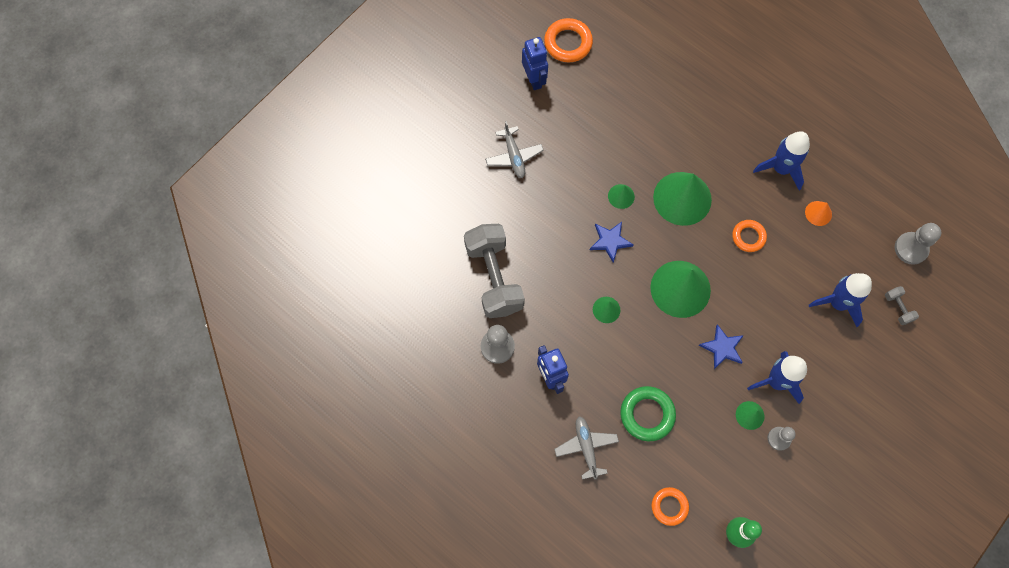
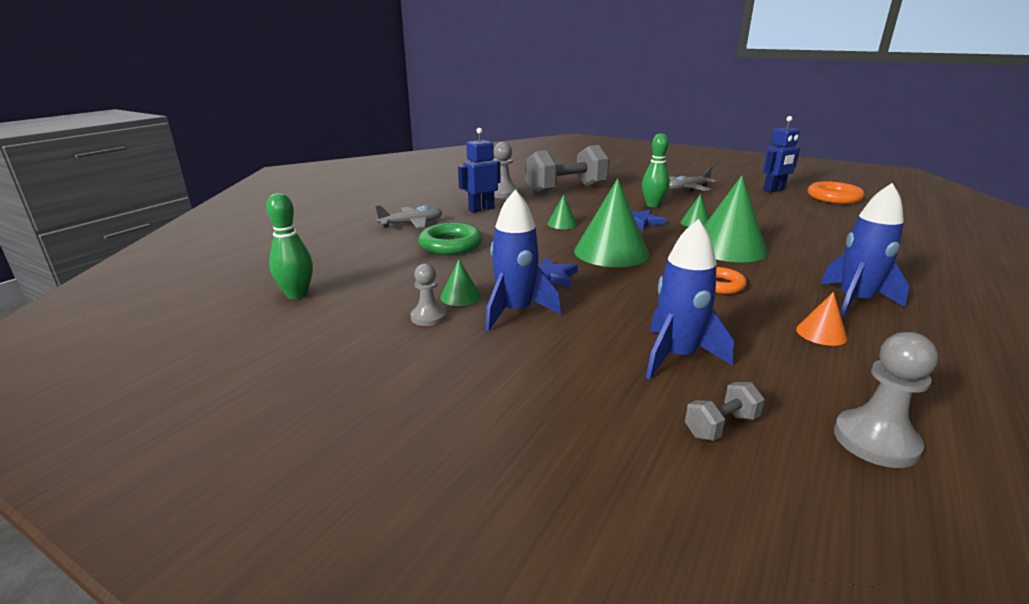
camera: 80 degrees right, 45 degrees down
orange ring [652,487,689,526] -> none
none -> green bowling pin [642,133,670,207]

